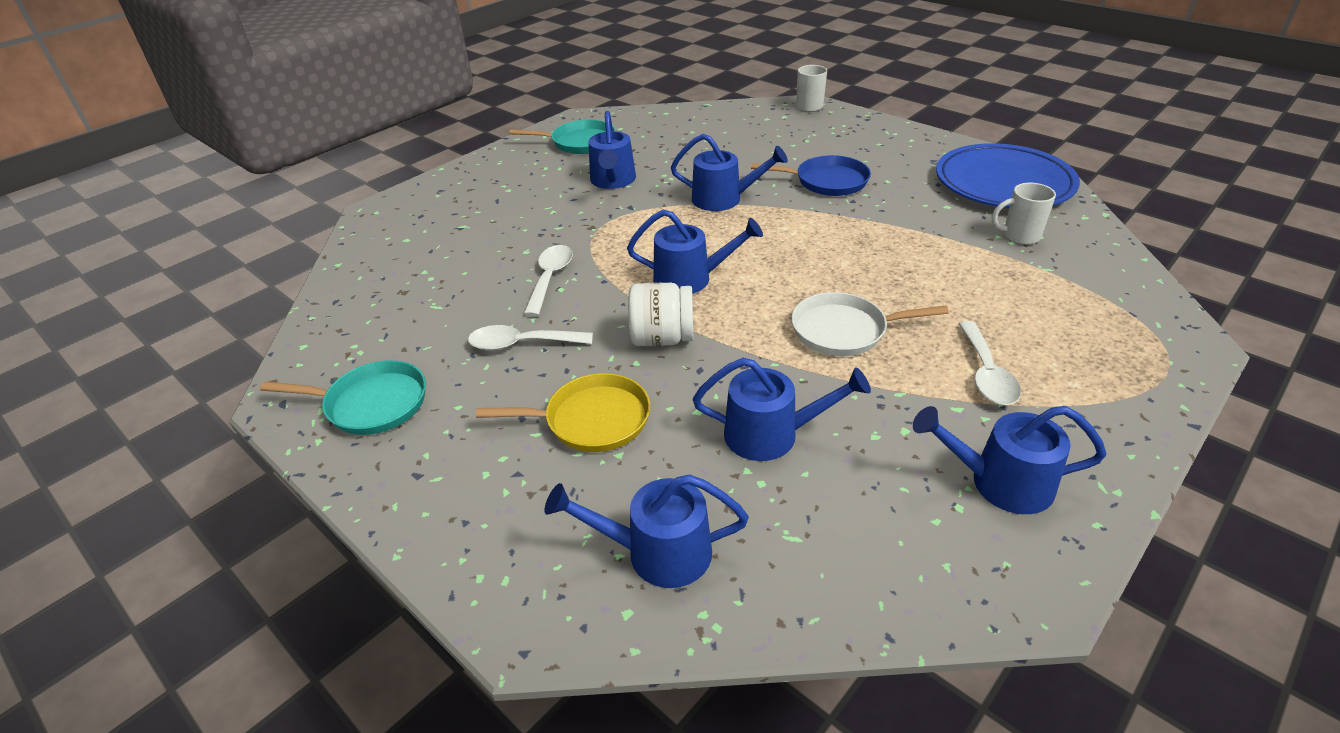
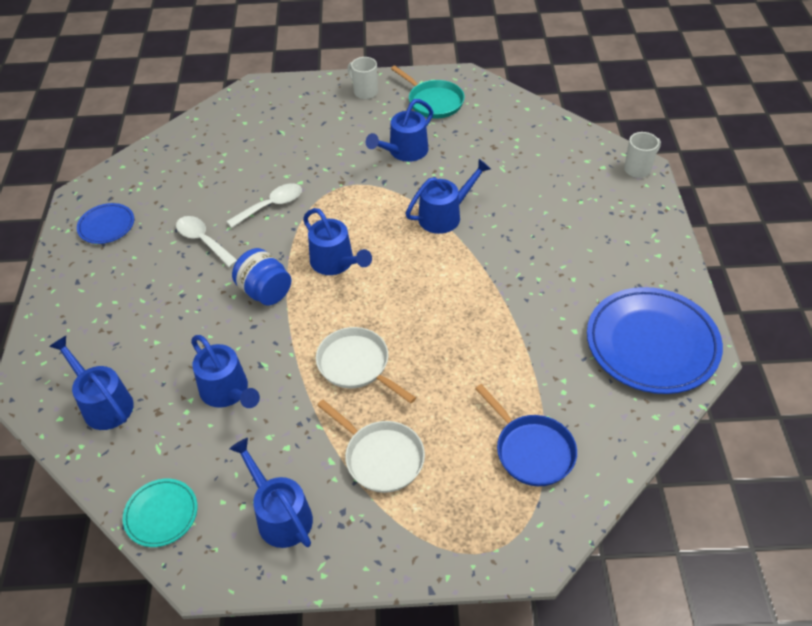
camera: 45 degrees right, 10 degrees up
turquoise pan [260,360,426,435] -> blue plate [77,203,134,244]
yellow pan [476,373,651,452] -> none
white jar [628,282,693,346] -> blue jar [232,248,291,306]
blue watering can [671,134,788,211] -> blue watering can turned 90 degrees counterclockwise [406,159,491,234]
blue pan [751,155,871,196] -> blue pan moved to [475,384,577,486]
white spoon [959,321,1021,405] -> white pan [317,400,425,493]
white mug [992,183,1056,245] -> white mug moved to [347,57,378,99]
none -> turquoise plate [123,479,197,547]

